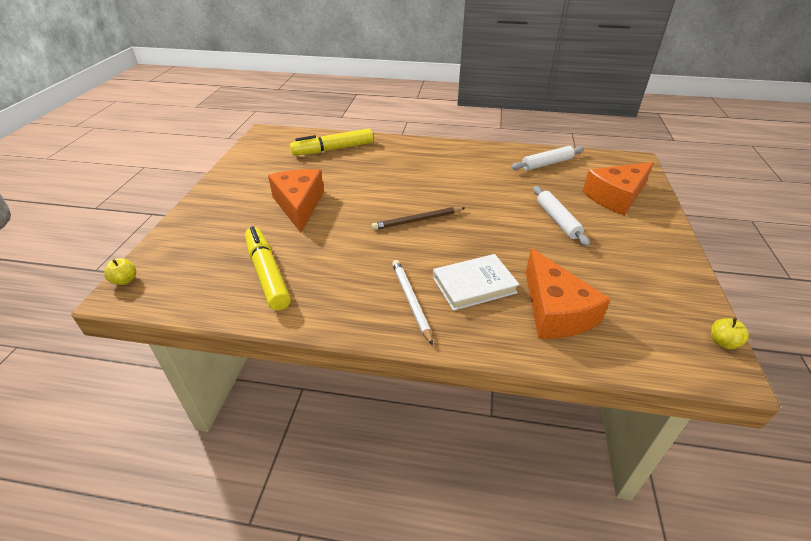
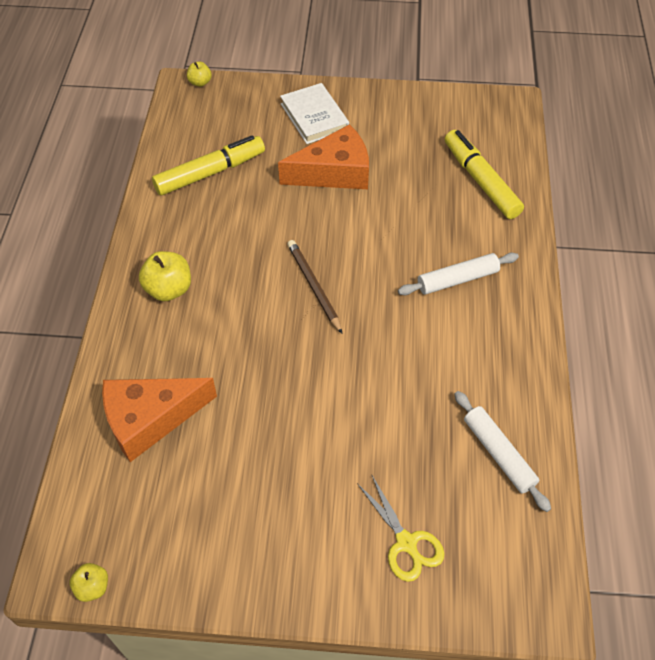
camera: 85 degrees right, 15 degrees up
white pencil [392,260,433,346] -> yellow apple [139,251,191,301]
white book [433,254,520,311] -> white book moved to [280,83,349,144]
white rolling pin [533,186,590,247] -> white rolling pin moved to [398,252,519,295]
orange cheese [583,162,654,216] -> yellow scissors [357,476,444,582]

